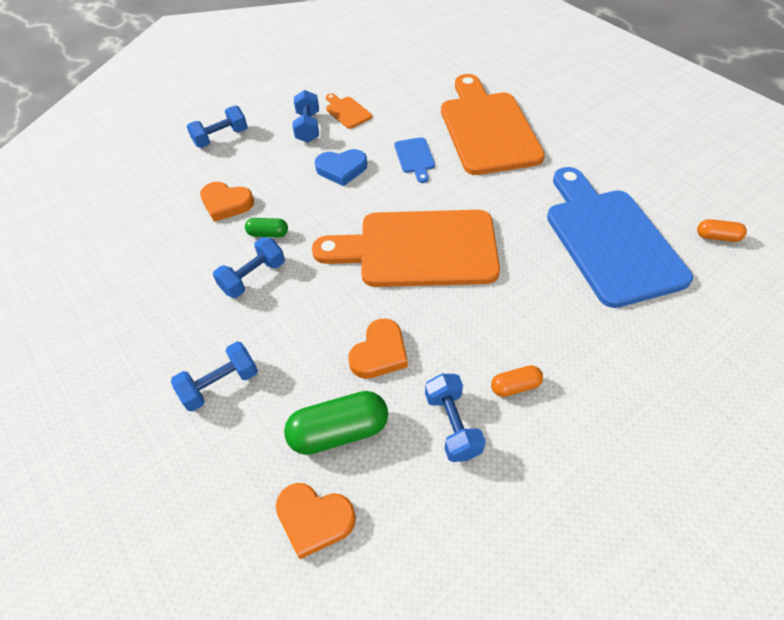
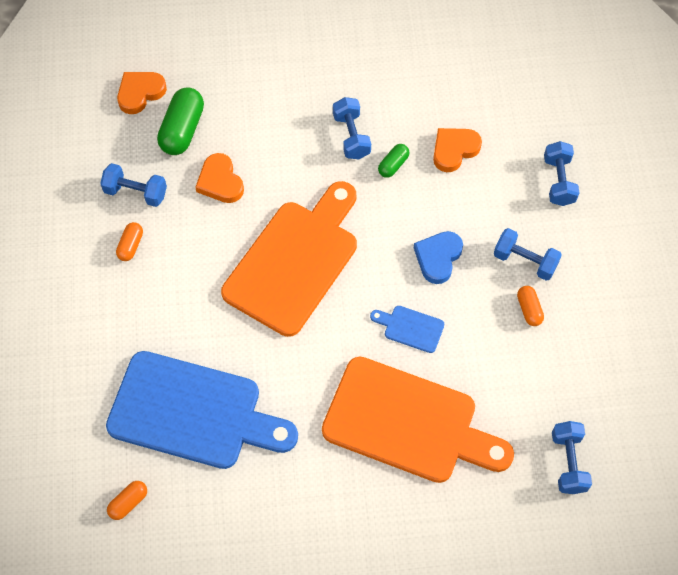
camera: 120 degrees right, 10 degrees up
blue dumbbell [171,342,258,412] -> blue dumbbell moved to [552,421,592,494]
orange cutting board [326,93,372,129] -> orange capsule [517,286,544,326]

